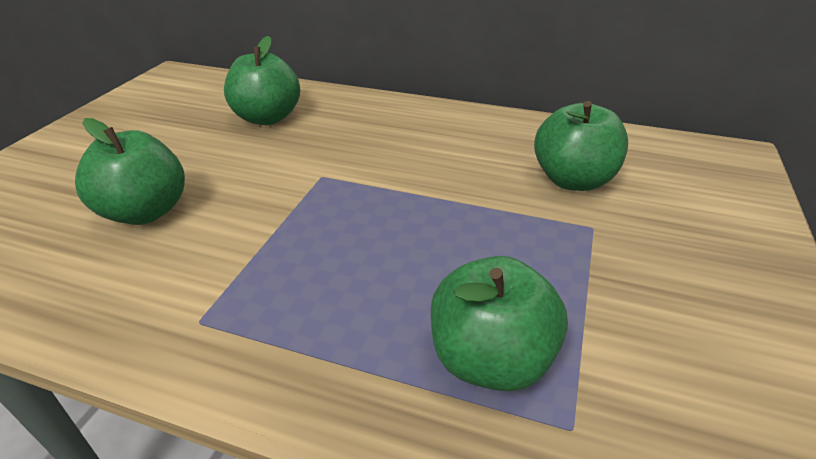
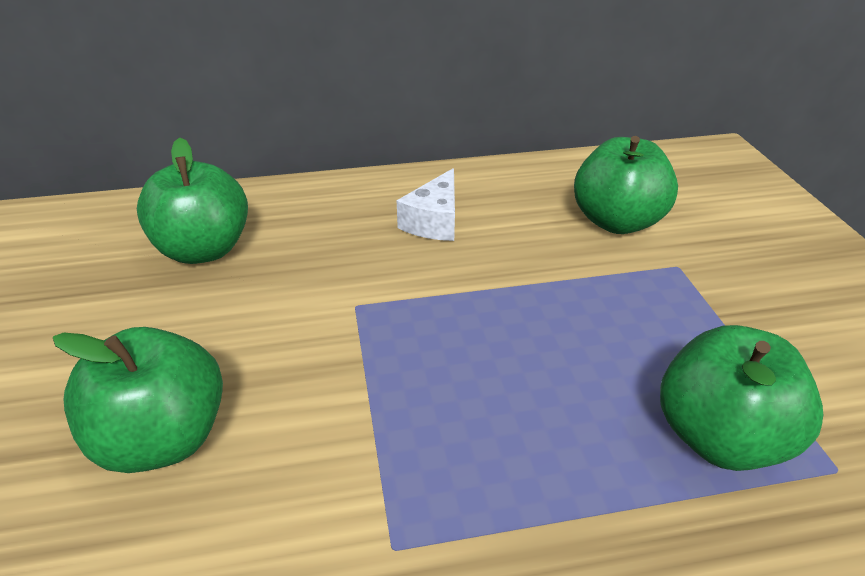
camera: 30 degrees left, 0 degrees up
none -> white cheese [397,168,455,241]

